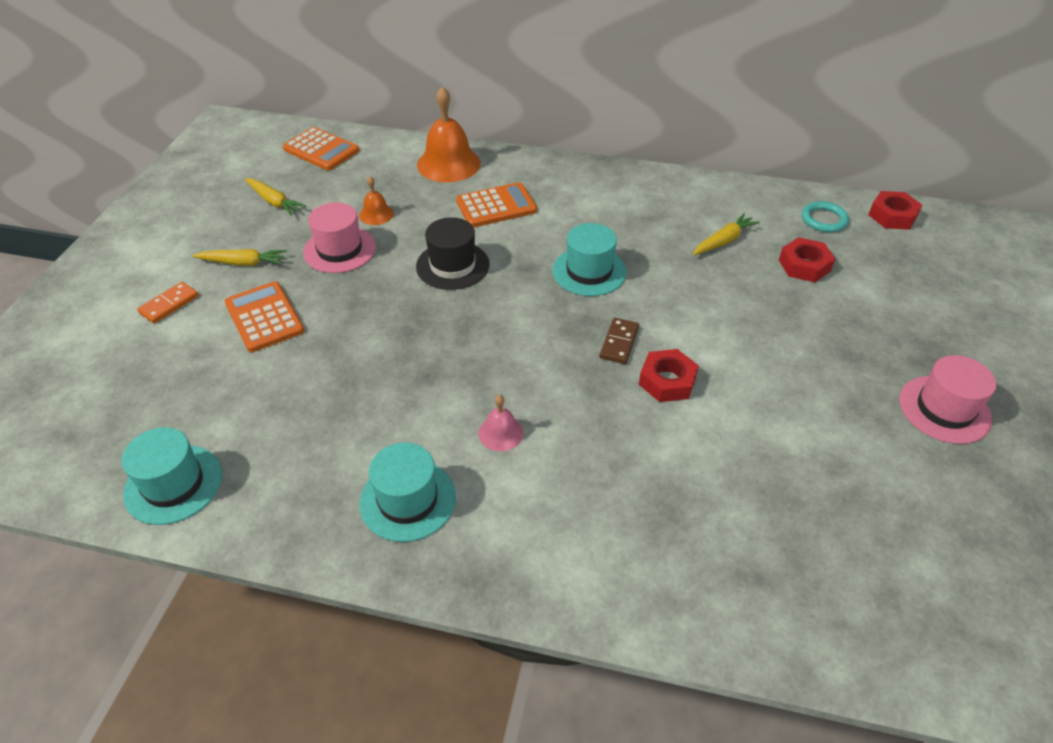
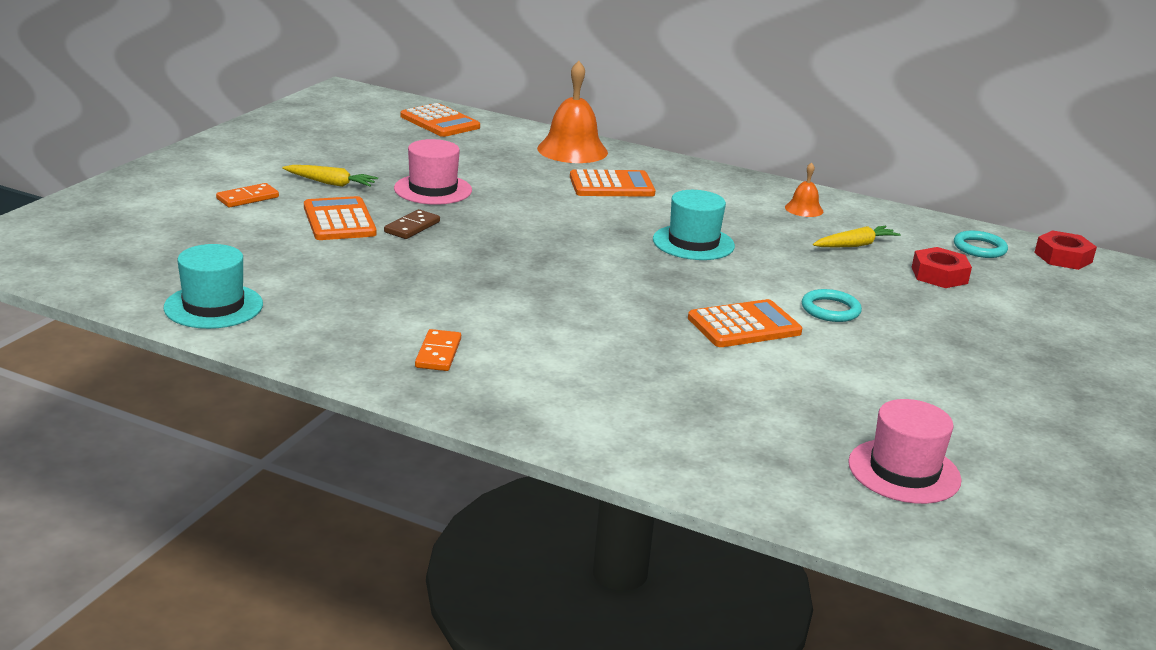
camera: 10 degrees right, 20 degrees down
yellow carrot [245,178,306,216] -> none
orange bell [359,176,394,225] -> orange bell moved to [785,162,823,217]
turquoise hat [359,442,456,542] -> orange domino [415,329,461,371]
black hat [416,217,490,290] -> none
pink bell [479,395,523,451] -> none
brown domino [599,318,639,364] -> brown domino moved to [384,209,440,239]
red nut [639,349,699,402] -> orange calculator [688,299,803,347]
pink hat [900,355,996,444] -> pink hat moved to [848,399,962,504]
none -> turquoise ring [802,289,862,322]

